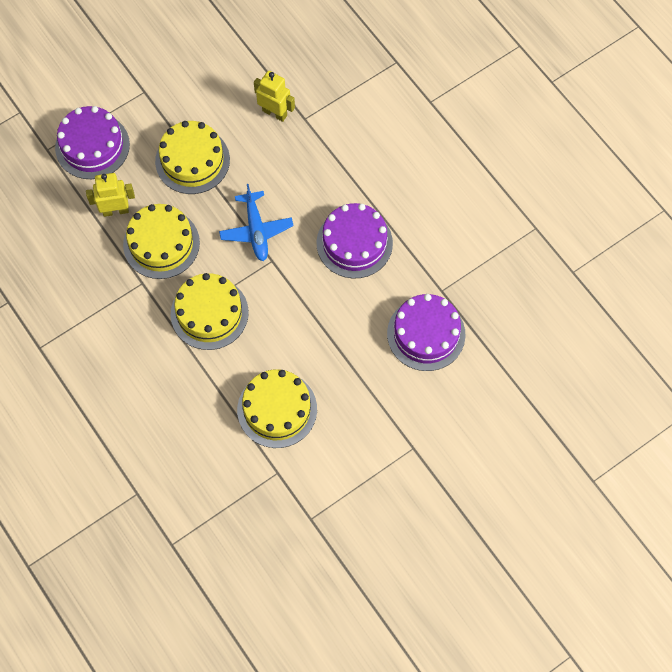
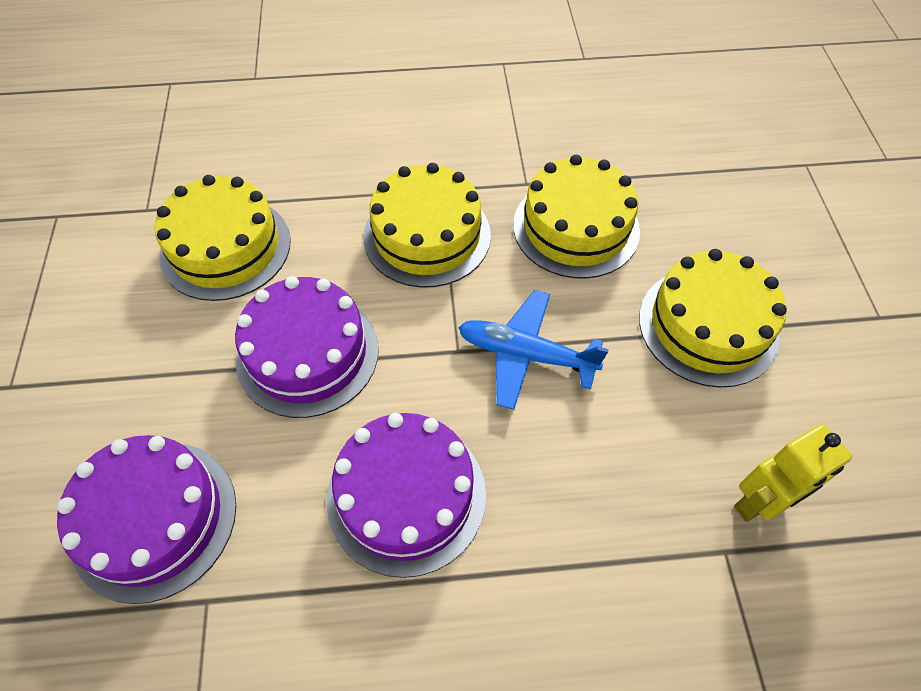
camera: 120 degrees right, 10 degrees down
purple cake [55,106,130,179] -> purple cake moved to [235,276,379,418]
yellow robot [86,173,135,217] -> none

